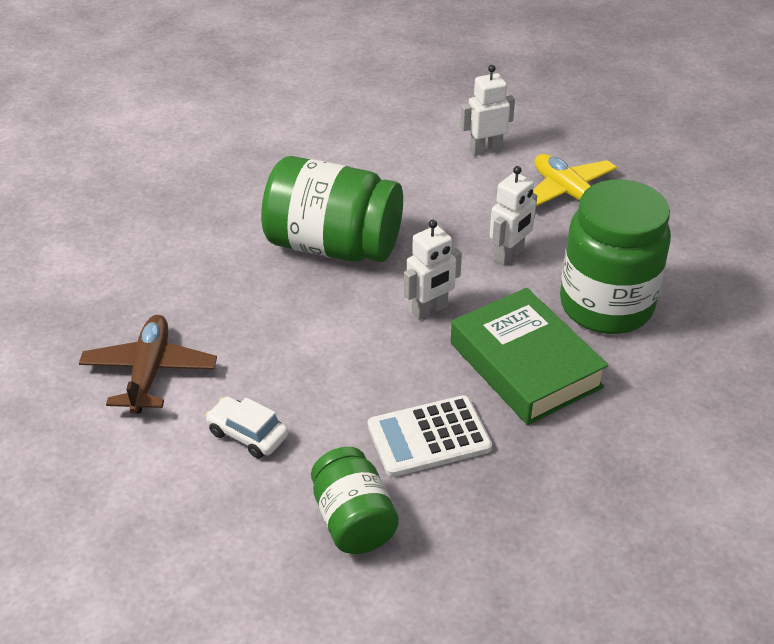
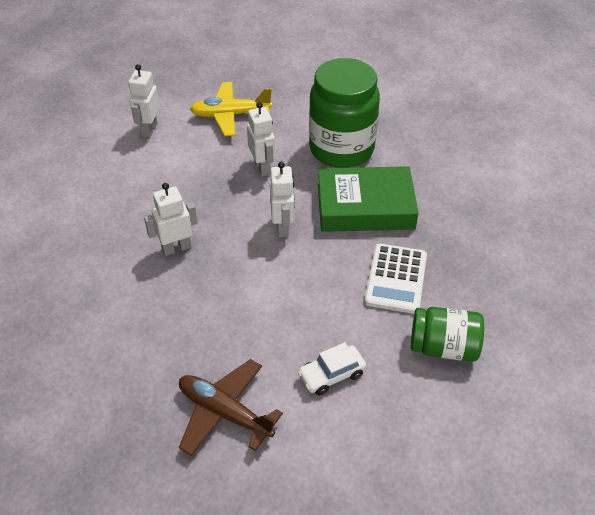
camera: 60 degrees left, 5 degrees up
green jar [261,156,403,262] -> white robot [144,183,198,256]

